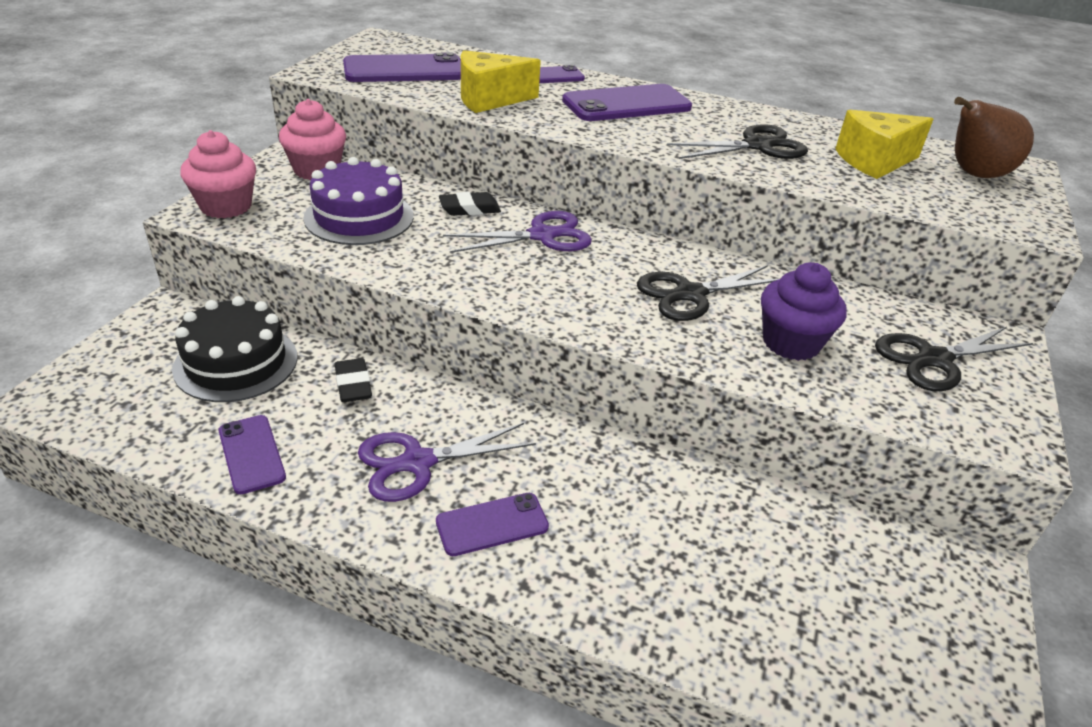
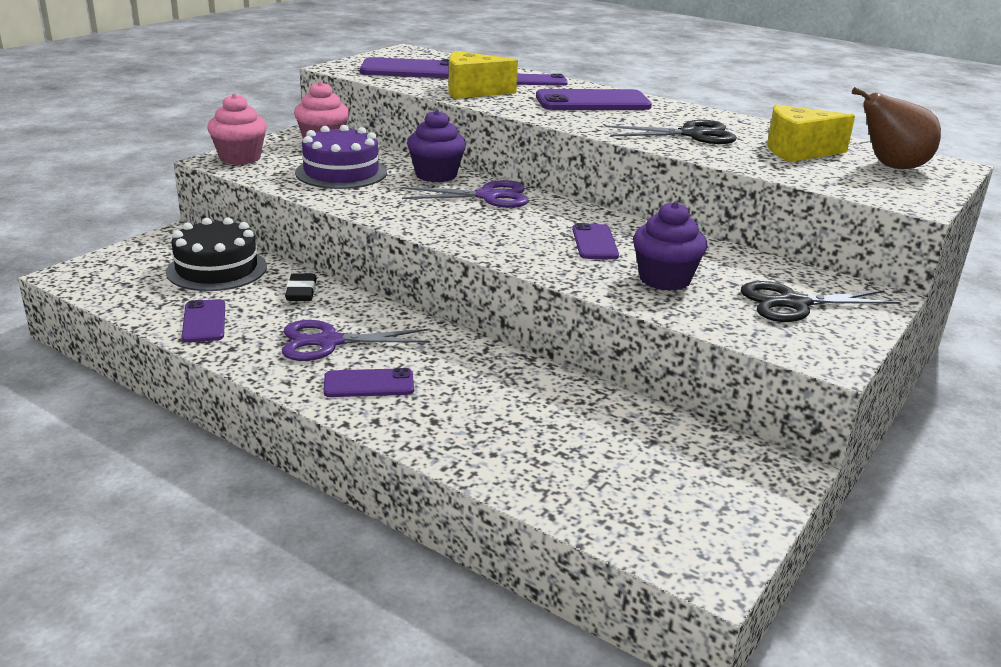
camera: 15 degrees right, 10 degrees down
black eraser [439,192,501,216] -> purple cupcake [407,110,466,182]
black scissors [637,265,778,321] -> purple phone [572,223,619,259]

